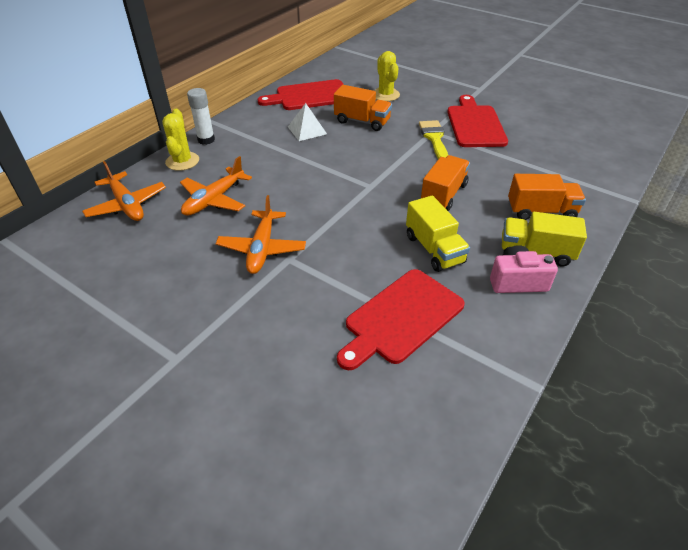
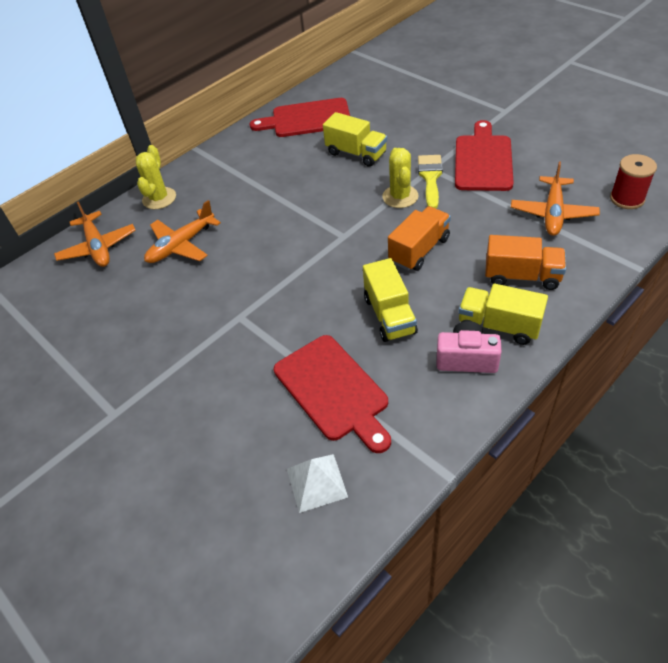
camera: 15 degrees right, 5 degrees up
white glue stick [187,88,215,145] -> none
orange plane [216,195,306,274] -> orange plane moved to [511,161,600,236]
white pyramid [288,103,327,141] -> white pyramid moved to [287,454,348,513]
orange truck [334,85,392,131] -> yellow truck [323,112,387,167]
red cutting board [337,269,465,370] -> red cutting board turned 90 degrees counterclockwise [274,335,391,453]
yellow cactus [374,51,400,101] -> yellow cactus moved to [382,148,419,208]
none -> red spool [610,154,657,209]

